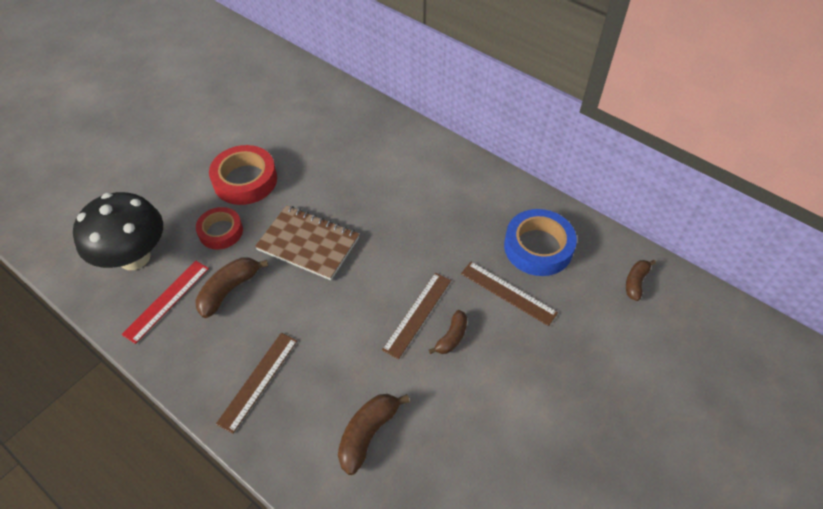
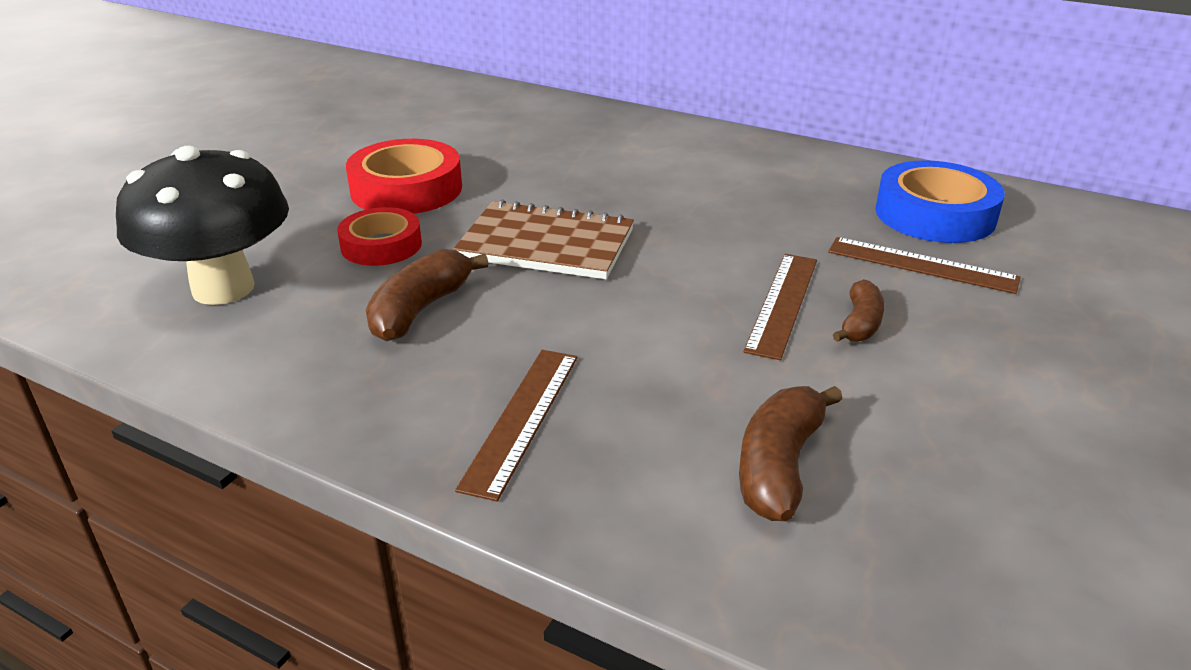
camera: 10 degrees left, 20 degrees down
red ruler [121,260,209,344] -> none
brown banana [626,260,656,301] -> none

